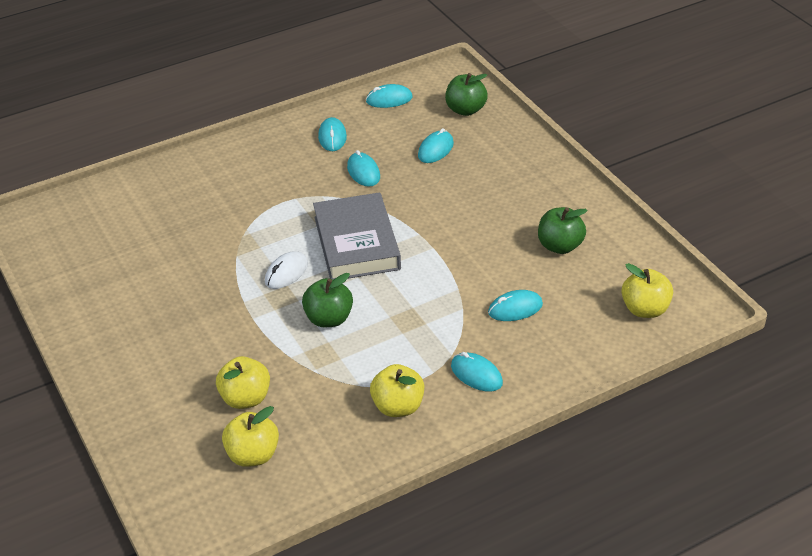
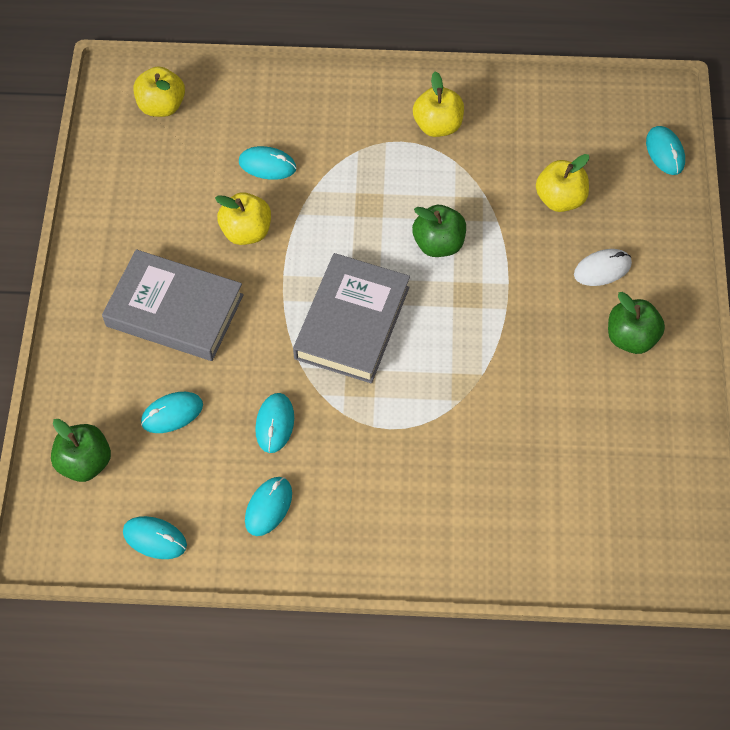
camera: 150 degrees left, 20 degrees up
yellow apple [222,406,279,467] -> yellow apple moved to [215,192,271,245]
white mouse [265,251,308,289] -> white mouse moved to [574,249,632,286]
turquoise mouse [451,352,503,392] -> turquoise mouse moved to [646,126,685,175]
green apple [538,207,588,254] -> green apple moved to [608,292,665,354]
none -> grey book [102,249,244,361]

